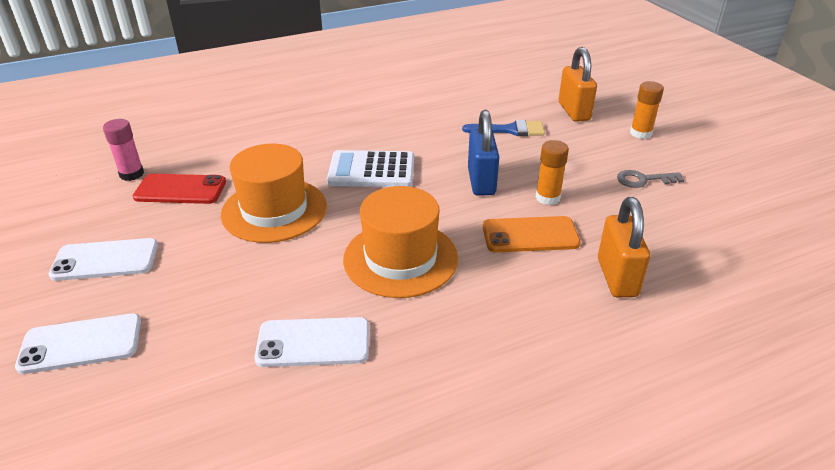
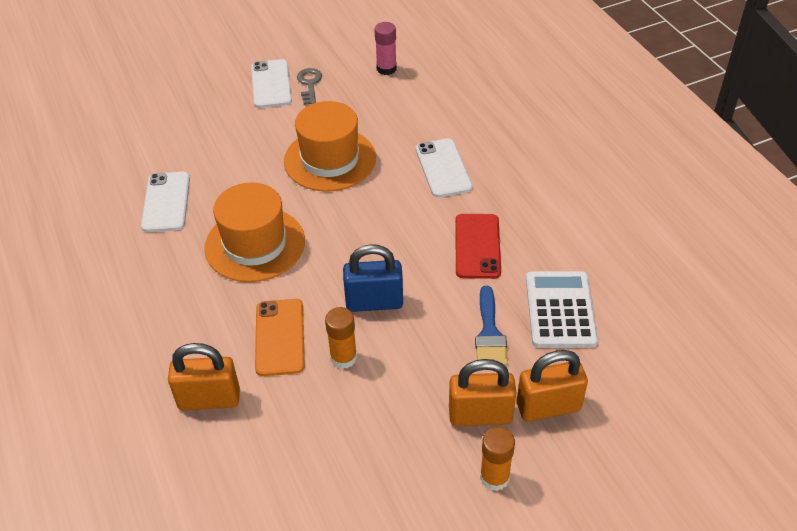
camera: 90 degrees right, 10 degrees up
white phone [15,313,141,374] -> white phone moved to [416,138,473,198]
red phone [133,173,226,204] -> red phone moved to [455,214,501,279]
white calculator [327,150,414,187] -> white calculator moved to [526,271,598,348]
grey key [617,170,684,188] -> grey key moved to [297,68,322,105]
none -> orange padlock [449,359,516,426]

